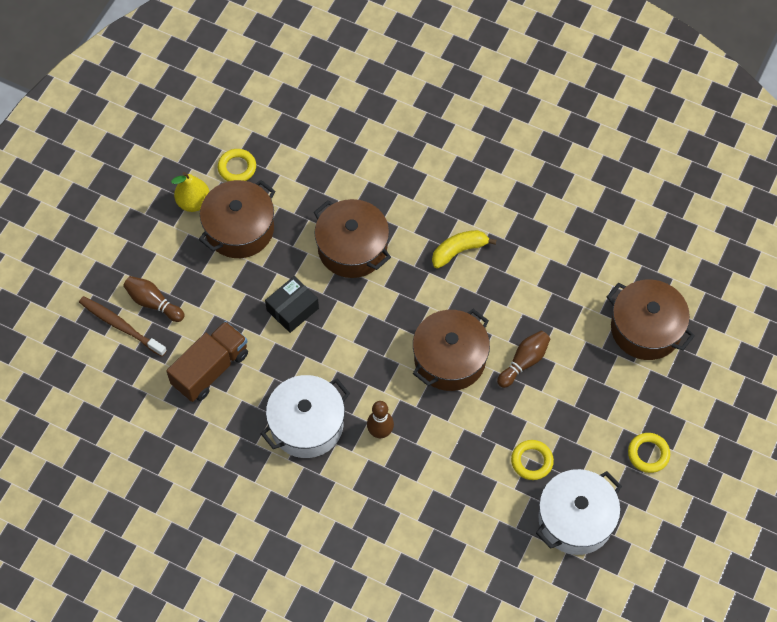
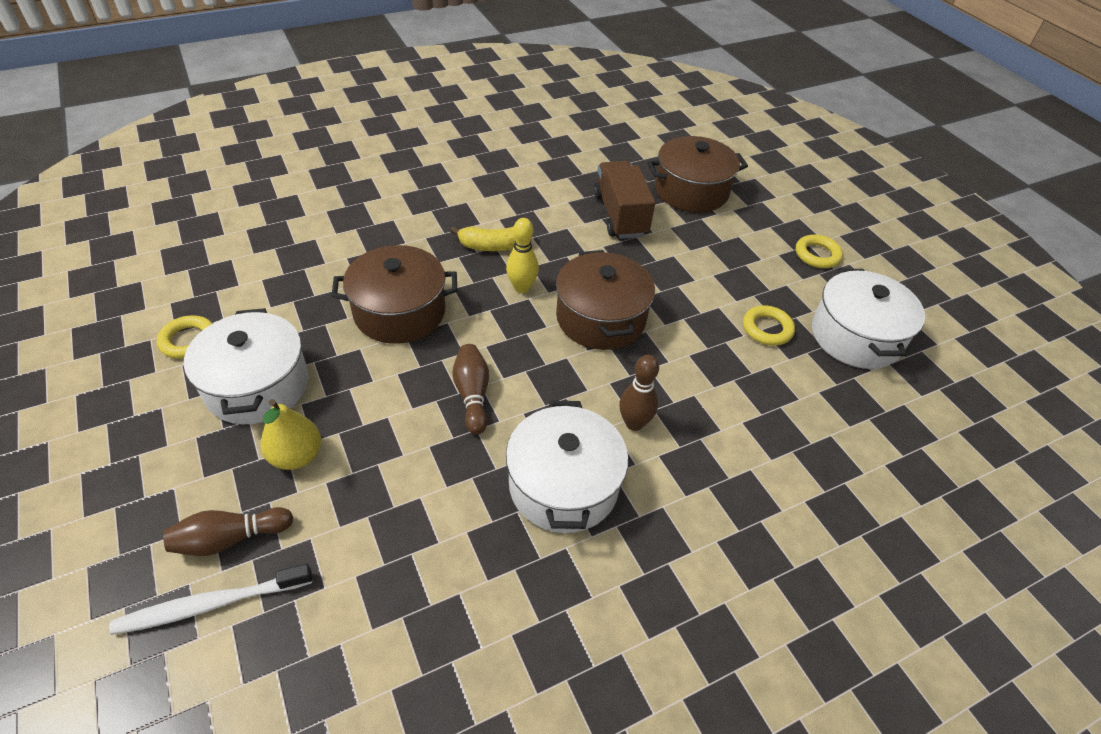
camera: 55 degrees left, 15 degrees down
brown toothbrush [79,296,167,357] -> white toothbrush [109,563,312,635]
brown truck [166,321,248,402] -> brown truck moved to [594,161,655,239]
yellow pear [171,172,210,212] -> yellow pear moved to [261,399,321,470]
brown pot [199,180,275,258] -> white pot [184,308,308,424]
black box [265,276,319,333] -> none
yellow banana [432,230,496,269] -> yellow banana turned 105 degrees counterclockwise [450,226,532,251]
brown bowling pin [497,331,550,388] -> brown bowling pin moved to [452,344,489,435]
none -> yellow bowling pin [506,218,539,293]

